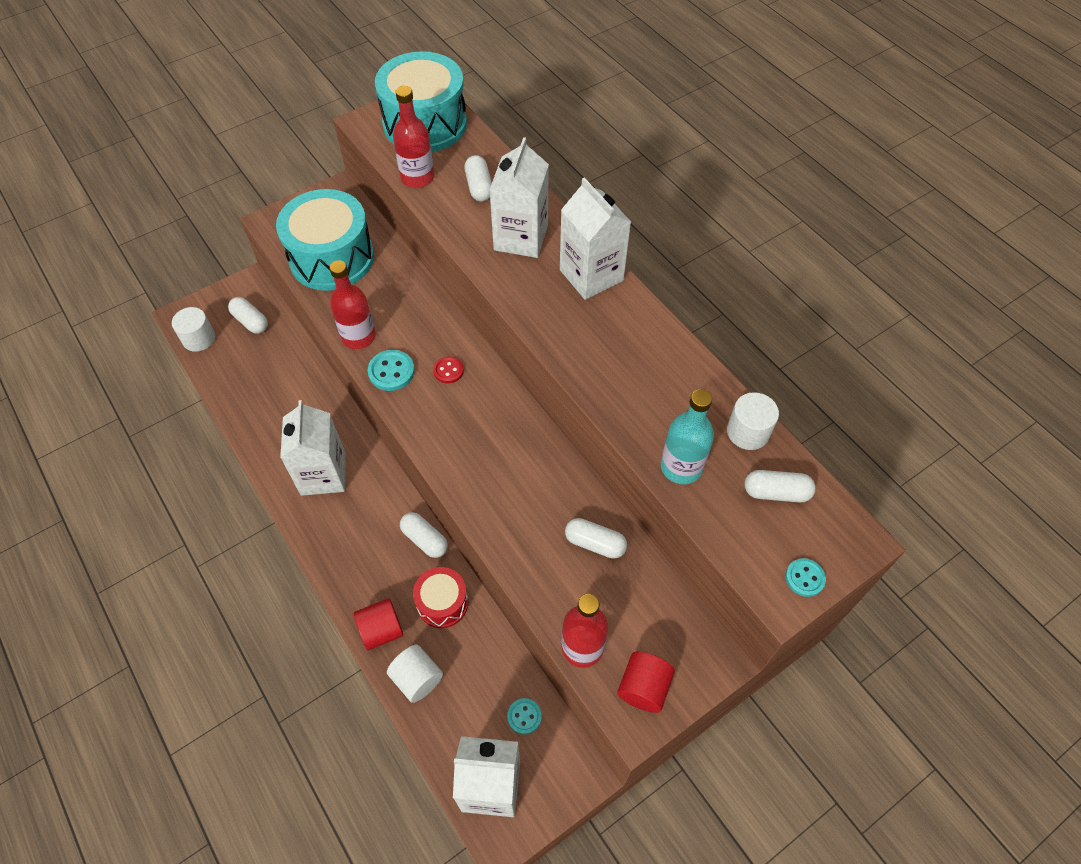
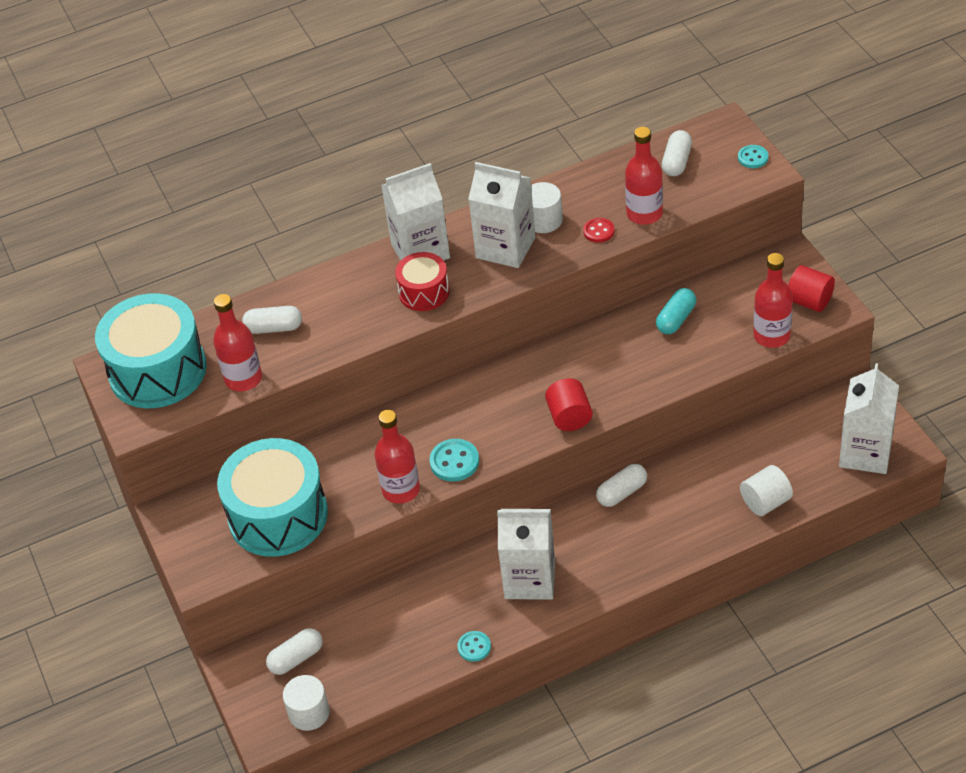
camera: 75 degrees left, 10 degrees down
red cylinder [354,598,403,650] -> red cylinder moved to [545,378,593,431]
red drum [413,567,468,628] -> red drum moved to [395,252,449,311]
red button [433,356,464,383] -> red button moved to [583,218,615,243]
white carton [490,137,549,258] -> white carton moved to [468,162,536,268]
turquoise button [507,698,542,735] -> turquoise button moved to [457,631,491,662]
white capsule [565,518,627,559] -> turquoise capsule [656,288,696,334]
turquoise bottle [661,389,714,484] -> red bottle [625,127,663,225]
white cylinder [727,392,779,450] -> white cylinder moved to [531,182,563,233]

